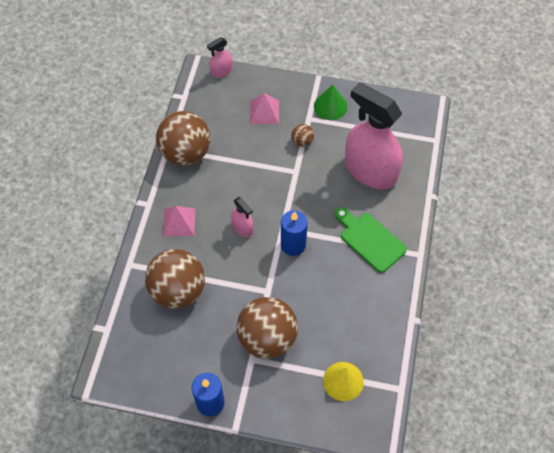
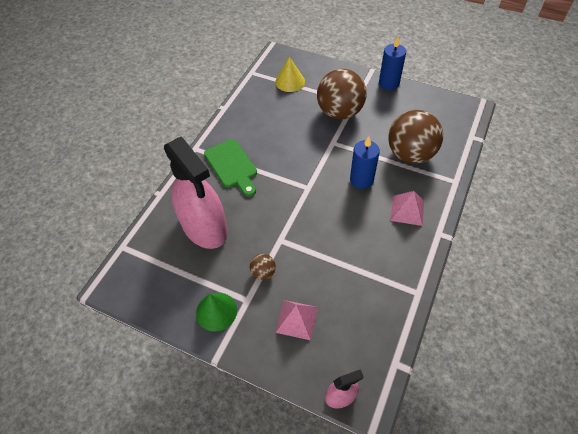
camera: 165 degrees left, 5 degrees down
brown ball [156,111,211,166] -> none
pink spray bottle [231,197,254,237] -> none
blue candle [281,210,308,256] -> blue candle moved to [350,136,380,189]

